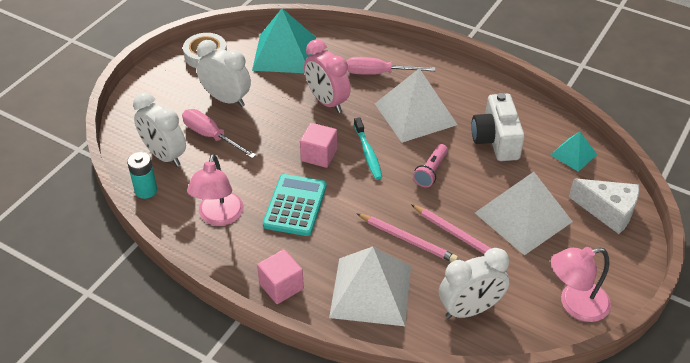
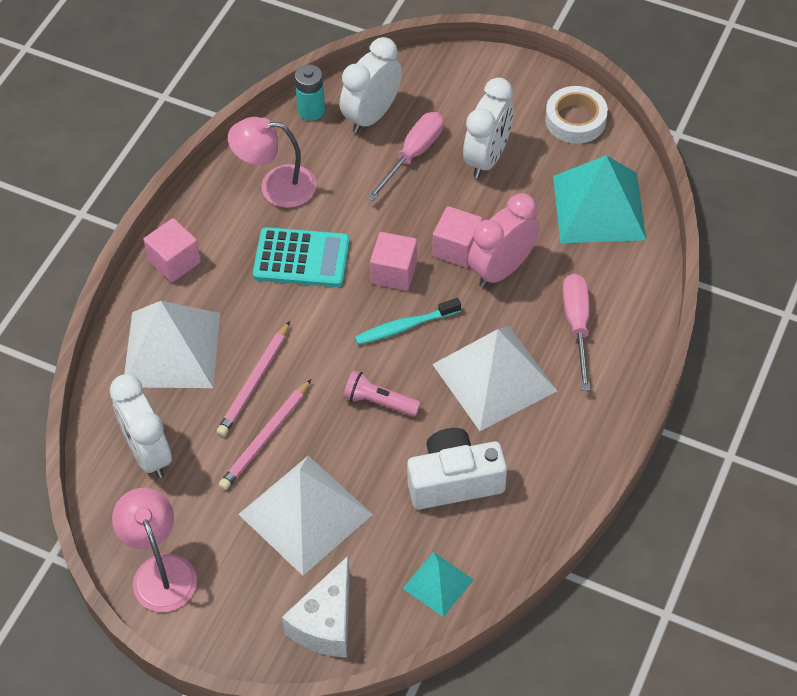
camera: 85 degrees right, 10 degrees up
none -> pink cube [433,206,482,267]

